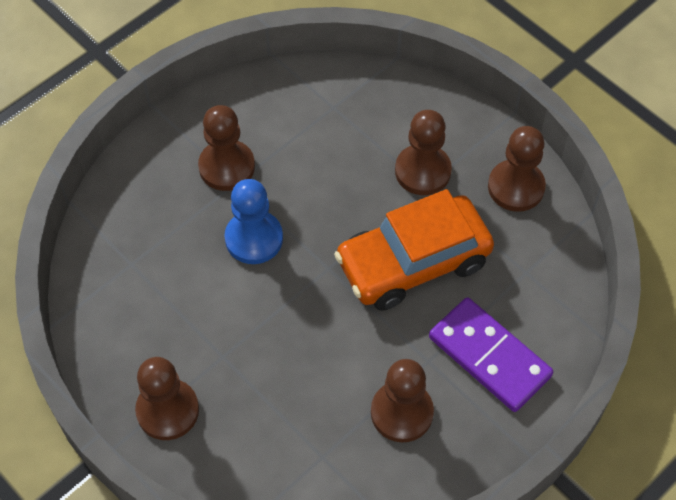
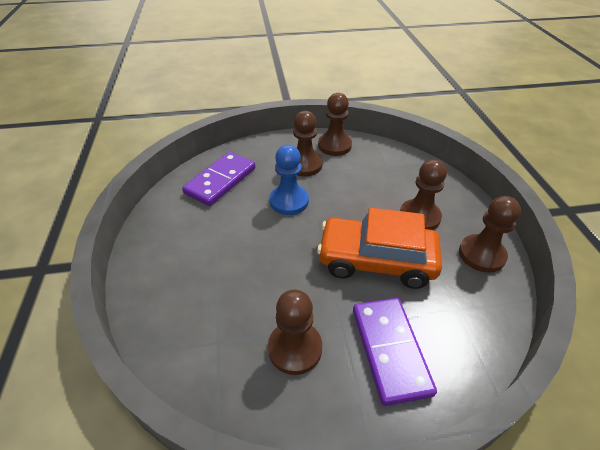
camera: 35 degrees right, 15 degrees down
brown pawn [135,357,199,440] -> brown pawn moved to [318,93,352,156]
none -> purple domino [182,152,255,206]

